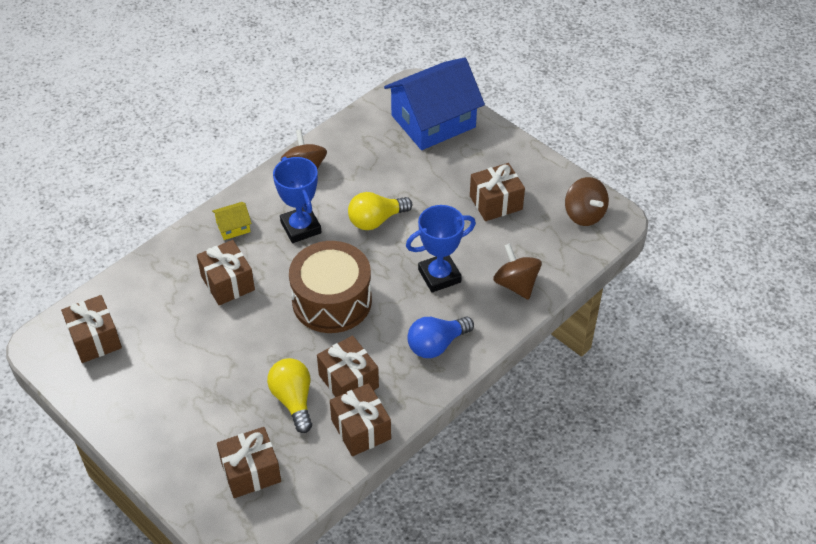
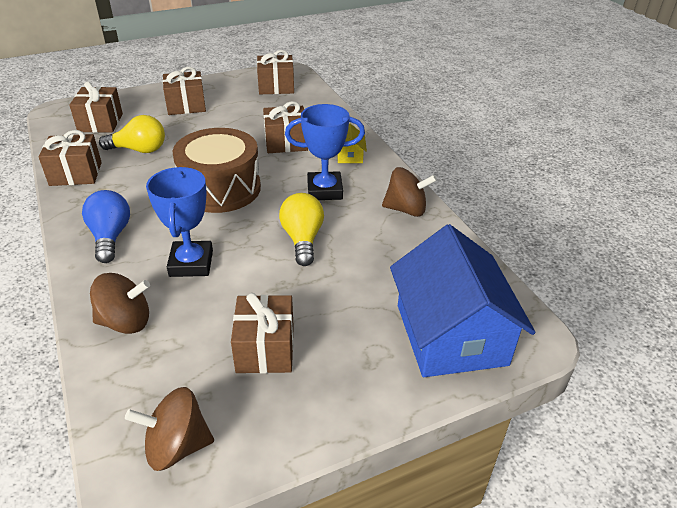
camera: 110 degrees right, 10 degrees down
brown gift [317,335,379,397] -> brown gift moved to [163,67,206,115]

